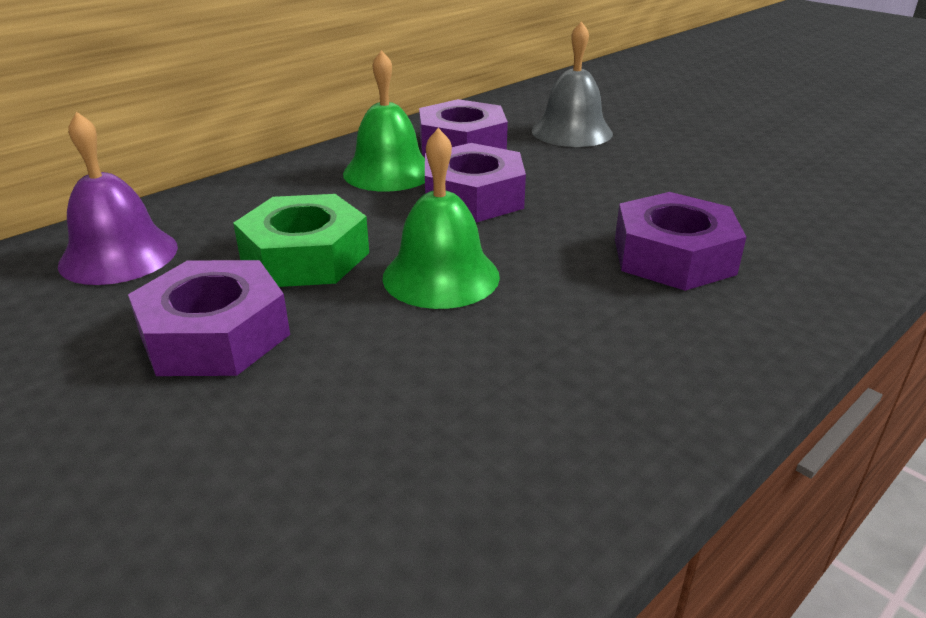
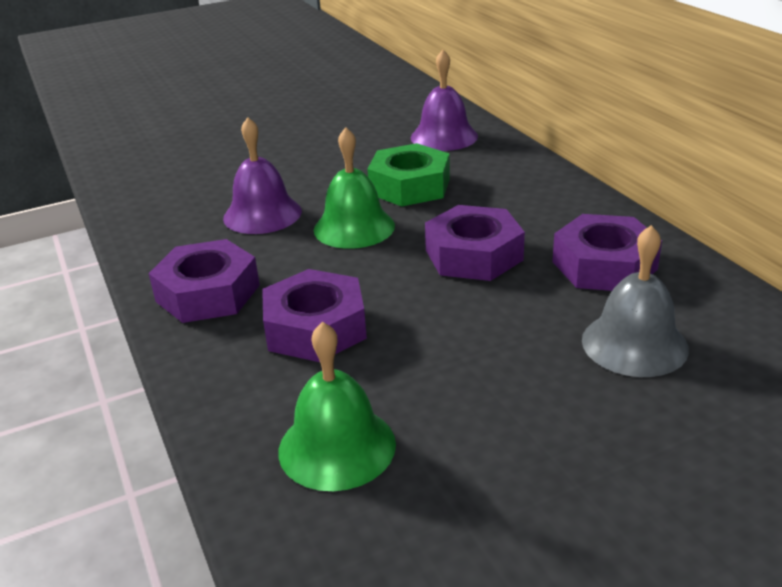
camera: 110 degrees right, 0 degrees up
purple nut [128,260,290,376] -> purple nut moved to [149,239,260,323]
green bell [343,50,425,192] -> green bell moved to [278,322,396,491]
none -> purple bell [223,117,302,234]

